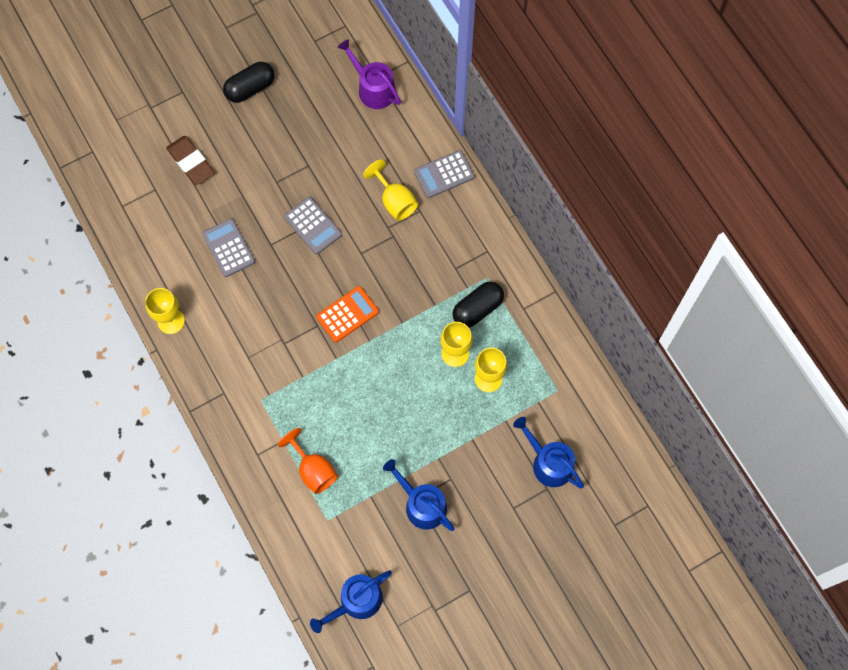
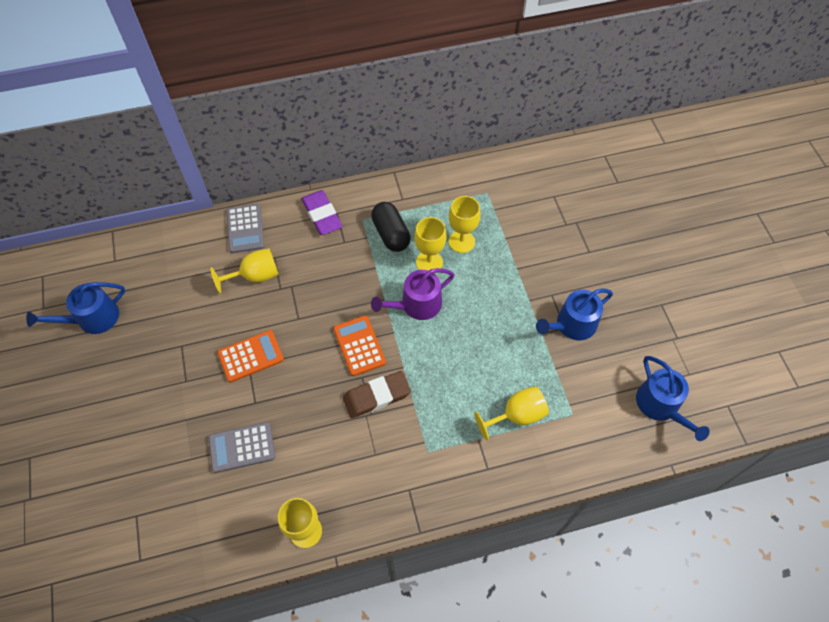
camera: 75 degrees left, 10 degrees down
brown eraser [166,136,215,185] -> brown eraser moved to [343,371,411,418]
black capsule [223,62,275,103] -> none
orange goblet [278,428,338,494] -> yellow goblet [474,386,549,441]
grey calculator [284,197,342,254] -> orange calculator [217,330,284,383]
purple watering can [338,40,401,109] -> purple watering can moved to [371,268,454,320]
blue watering can [513,417,584,489] -> blue watering can moved to [26,282,125,334]
none -> purple eraser [301,190,343,235]

